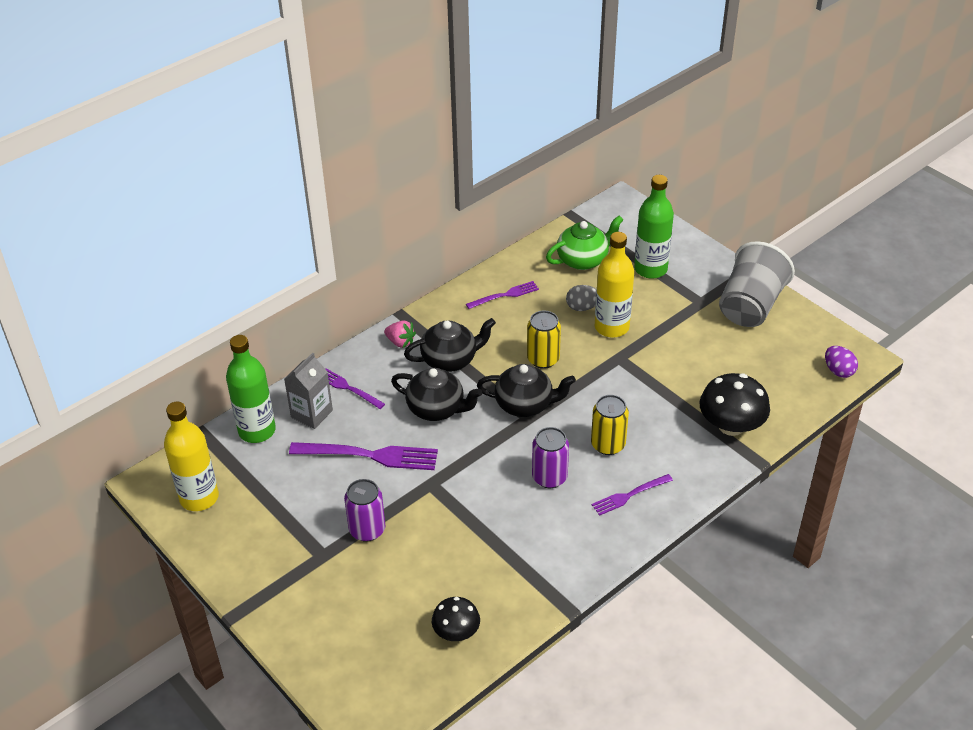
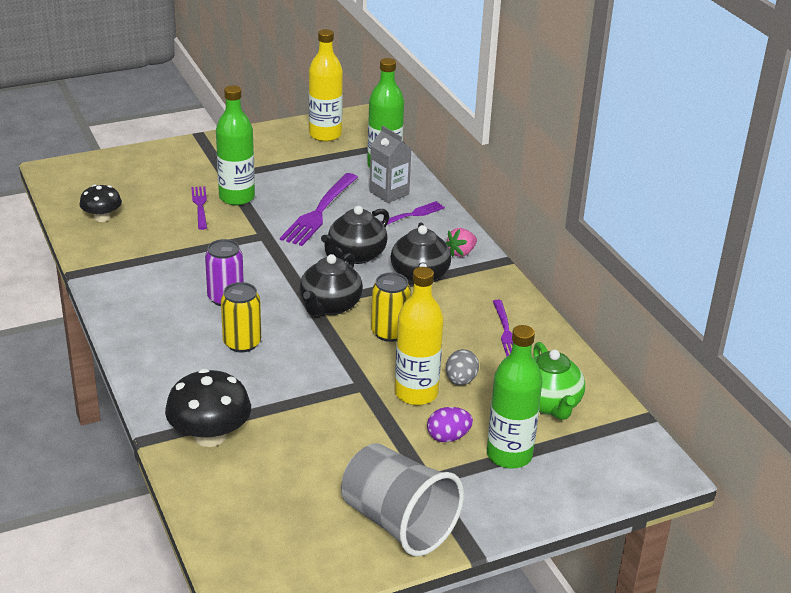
camera: 105 degrees right, 10 degrees down
purple can [344,479,385,542] -> green bottle [216,85,255,205]
purple fork [592,474,673,516] -> purple fork moved to [191,186,207,230]
purple egg [825,346,858,378] -> purple egg moved to [427,407,473,442]

